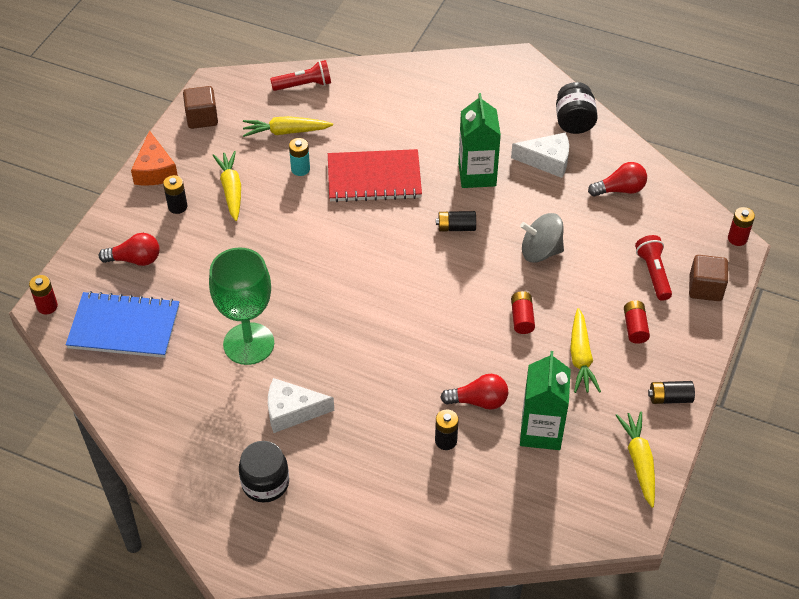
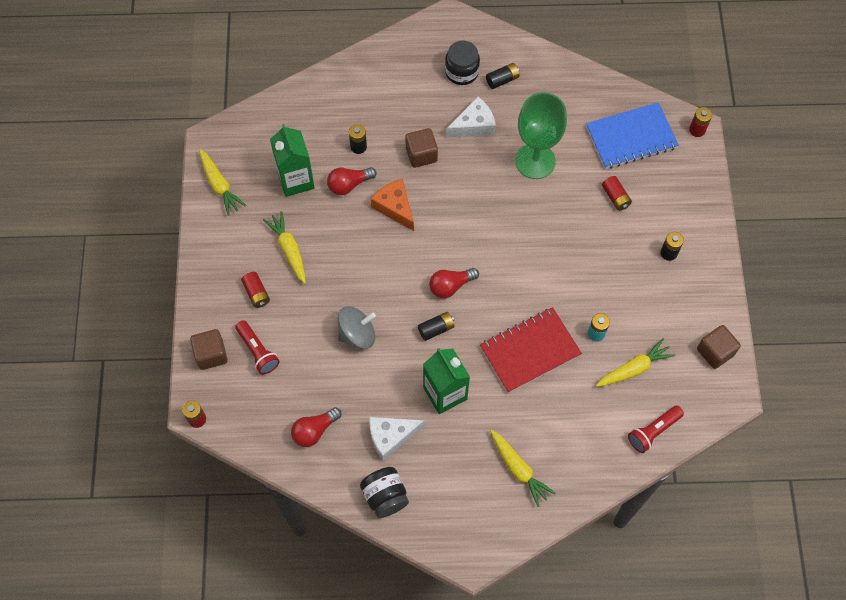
camera: 155 degrees right, 15 degrees up
red light bulb [99,233,160,266] -> red light bulb moved to [429,268,479,298]
orange cheese [131,130,178,185] -> orange cheese moved to [371,179,414,231]
yellow carrot [212,151,241,221] -> yellow carrot moved to [490,430,556,507]
red battery [511,291,535,334] -> red battery moved to [602,176,632,211]
black battery [648,381,695,404] -> black battery moved to [486,63,520,89]
none -> brown cube [405,128,438,168]

